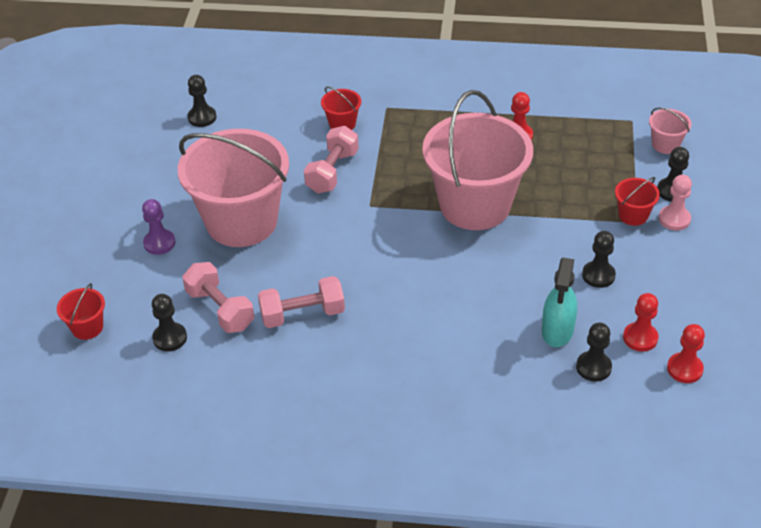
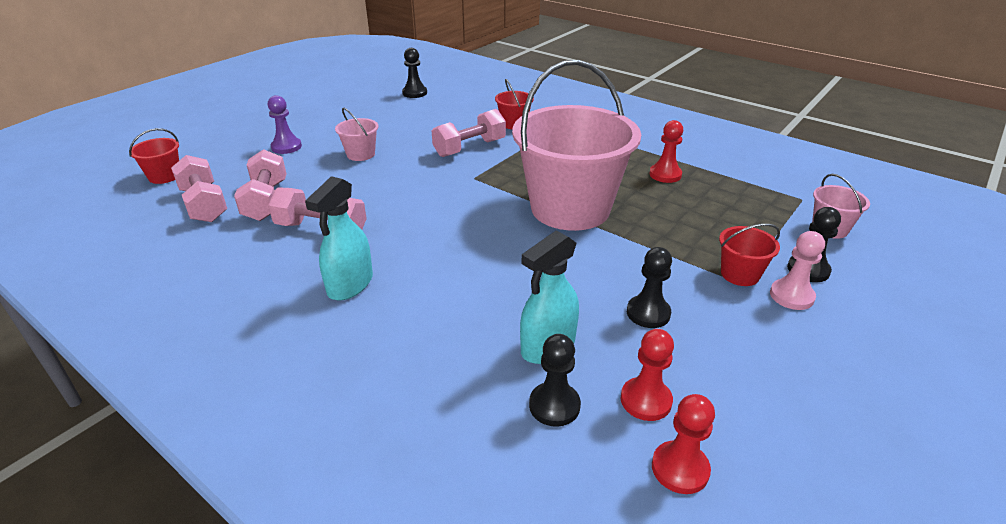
camera: 30 degrees right, 10 degrees down
black pawn [152,294,187,352] -> pink dumbbell [171,155,227,222]
pink bucket [178,129,289,247] -> pink bucket [335,108,379,161], size x0.41
none -> turquoise spray bottle [305,176,373,300]

